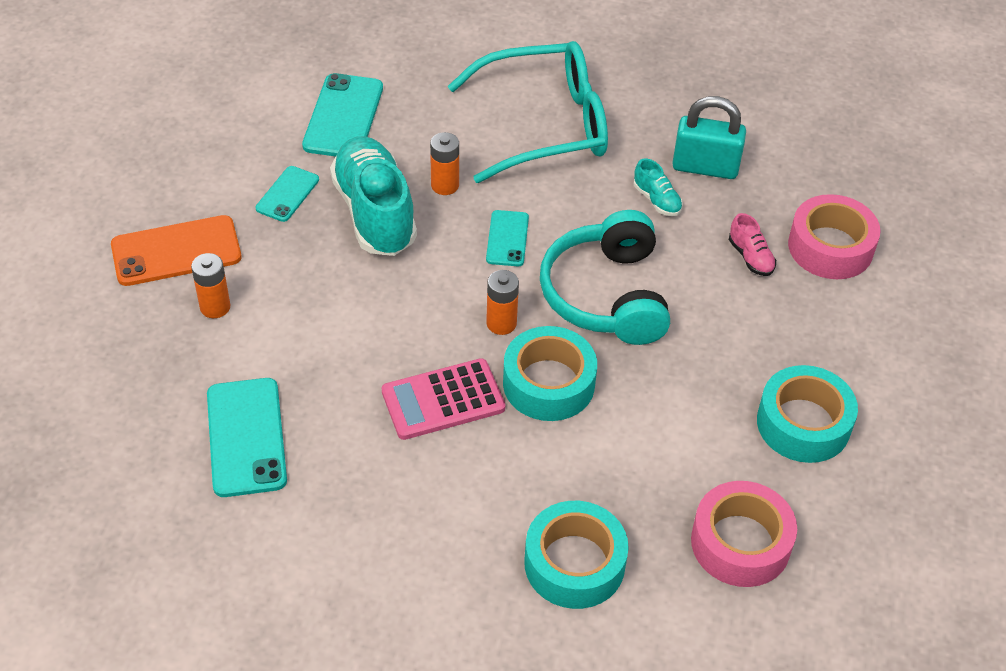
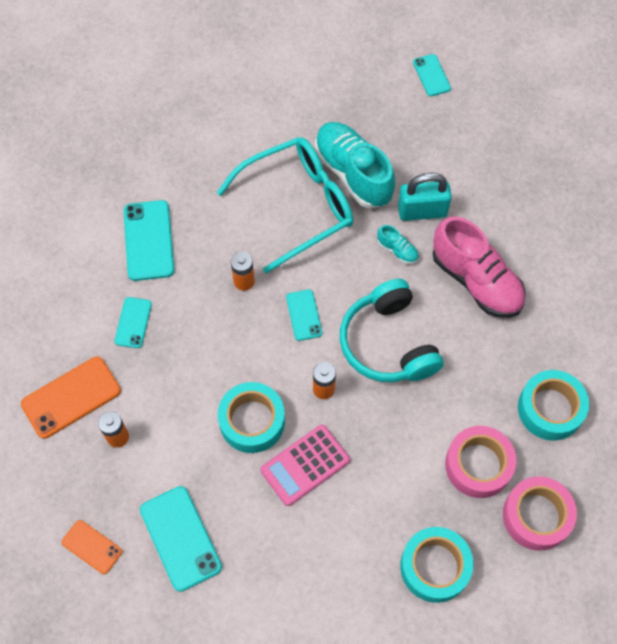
camera: 15 degrees left, 15 degrees up
turquoise shoe [330,136,417,256] -> turquoise shoe moved to [315,122,395,208]
turquoise tape [503,326,597,421] -> turquoise tape moved to [218,382,285,453]
pink shoe [729,213,776,276] -> pink shoe [432,216,526,318], size x2.33
pink tape [788,194,881,279] -> pink tape moved to [445,426,517,498]
none -> orange phone [61,520,122,574]
none -> turquoise phone [413,54,451,96]

